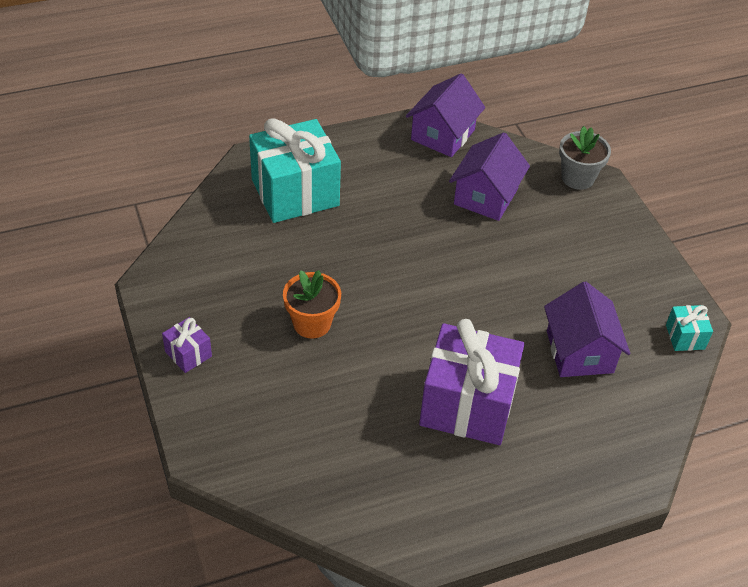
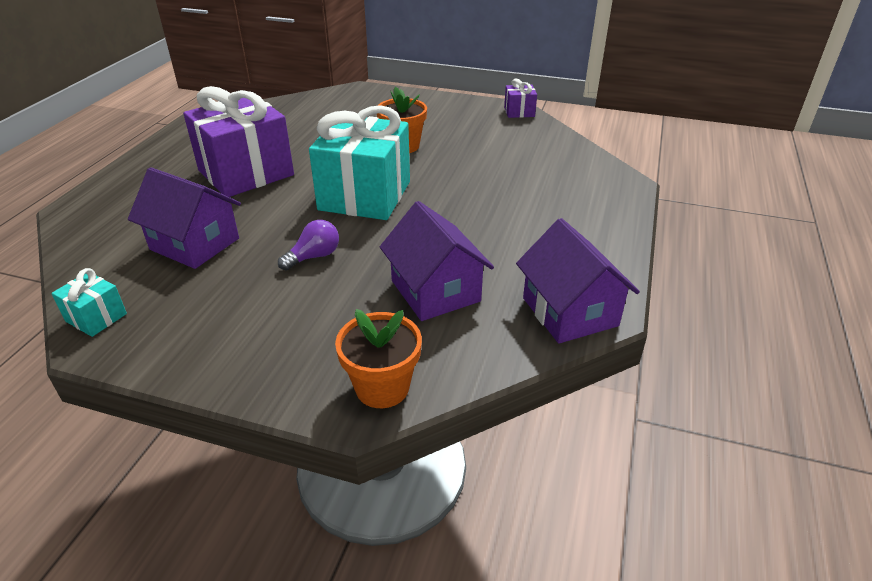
camera: 130 degrees right, 10 degrees down
purple gift [162,317,212,373] -> purple gift moved to [504,79,537,118]
turquoise gift [249,118,341,223] -> turquoise gift moved to [309,105,410,220]
grey flower pot [559,126,611,190] -> orange flower pot [335,309,422,408]
none -> purple light bulb [278,220,339,270]

